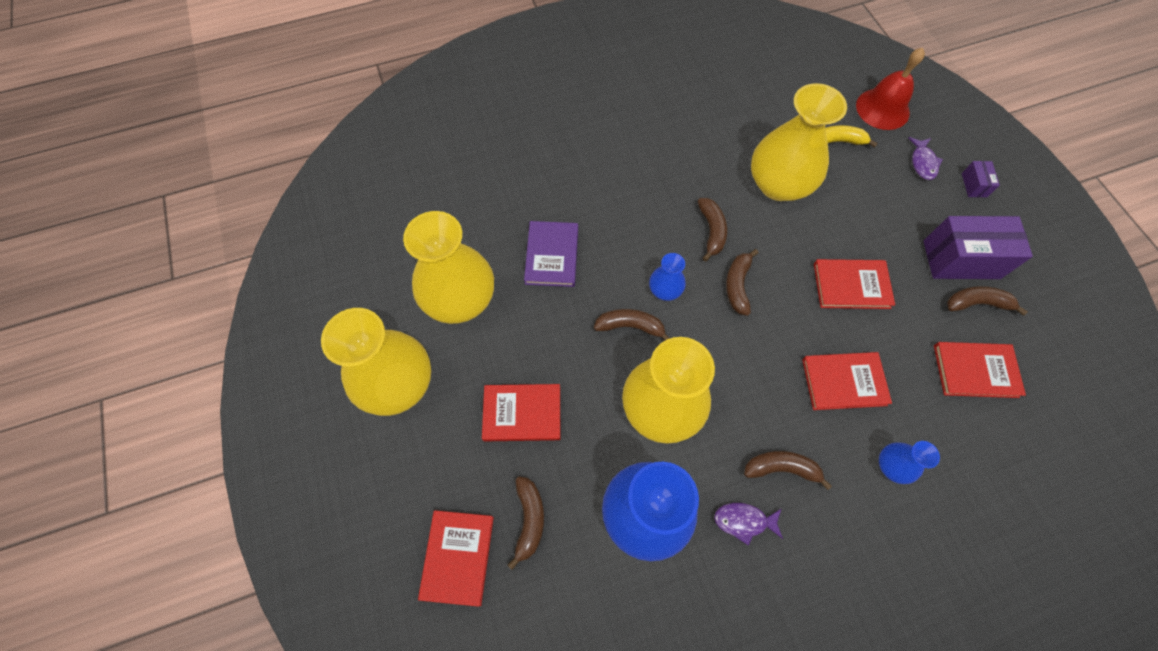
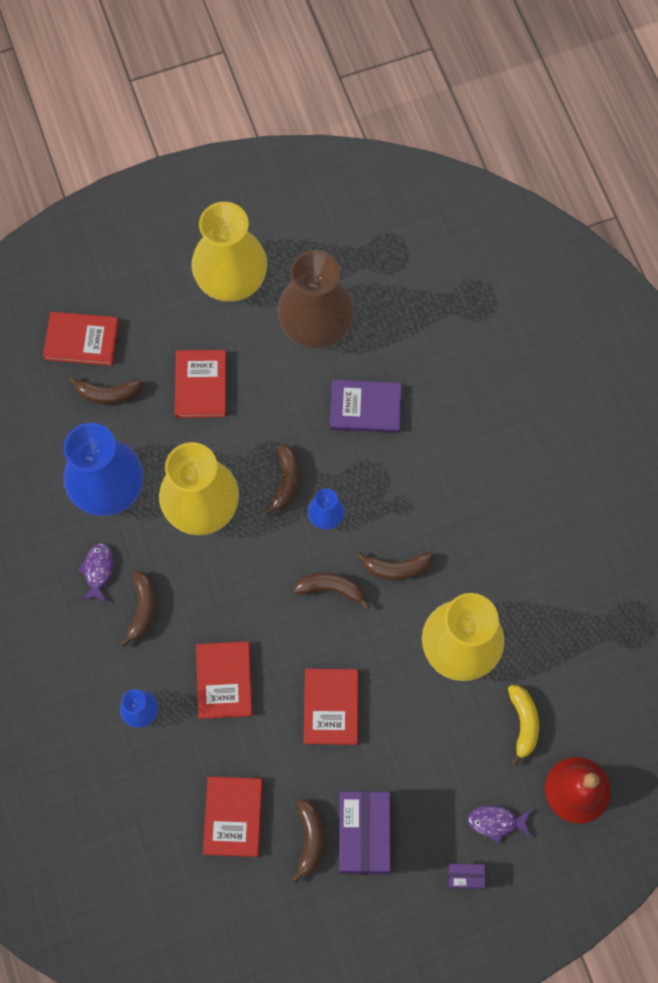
camera: 90 degrees right, 5 degrees up
yellow vase [403,211,494,324] -> brown vase [278,250,354,349]

